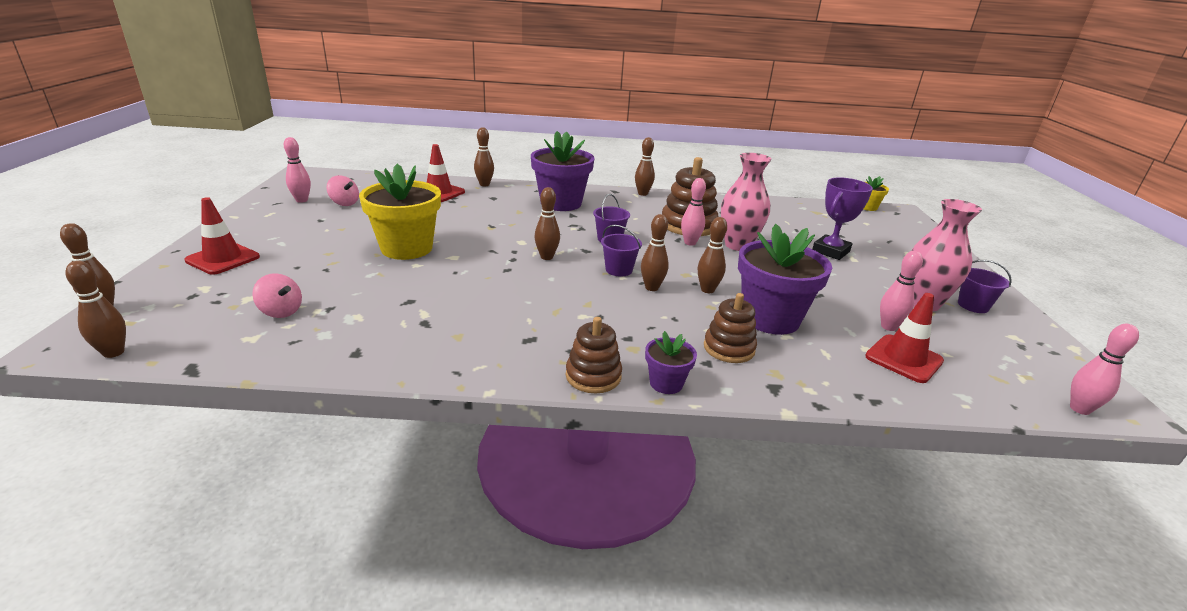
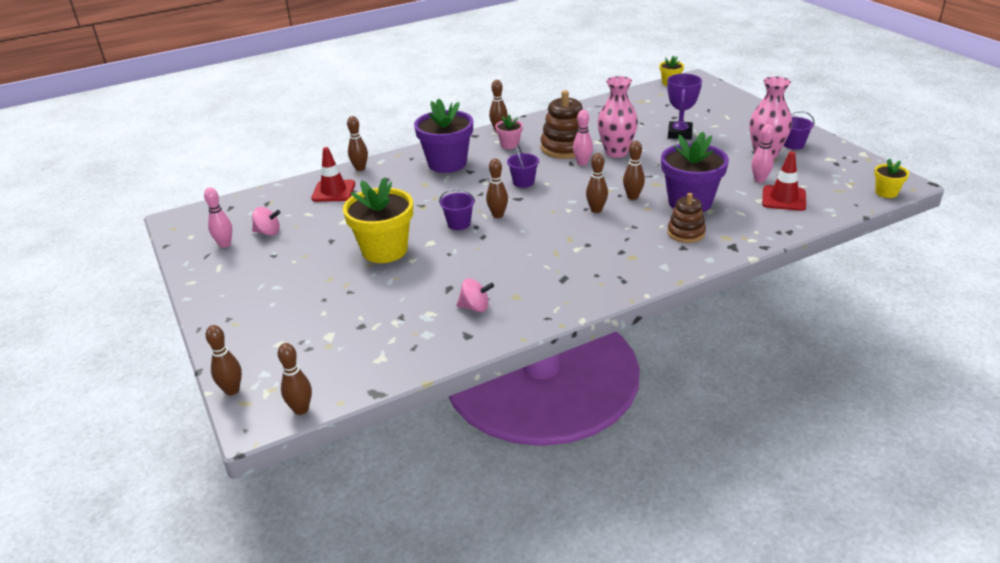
camera: 25 degrees left, 5 degrees up
red traffic cone [184,197,260,275] -> none
pink spinning top [252,273,302,318] -> pink spinning top moved to [457,278,494,312]
brown stacking toy [566,317,622,393] -> none
purple bucket [601,225,642,277] -> purple bucket moved to [439,189,475,230]
purple flower pot [645,331,697,394] -> none
pink bowling pin [1070,324,1139,415] -> yellow flower pot [874,158,909,198]
none -> pink flower pot [495,115,523,149]

